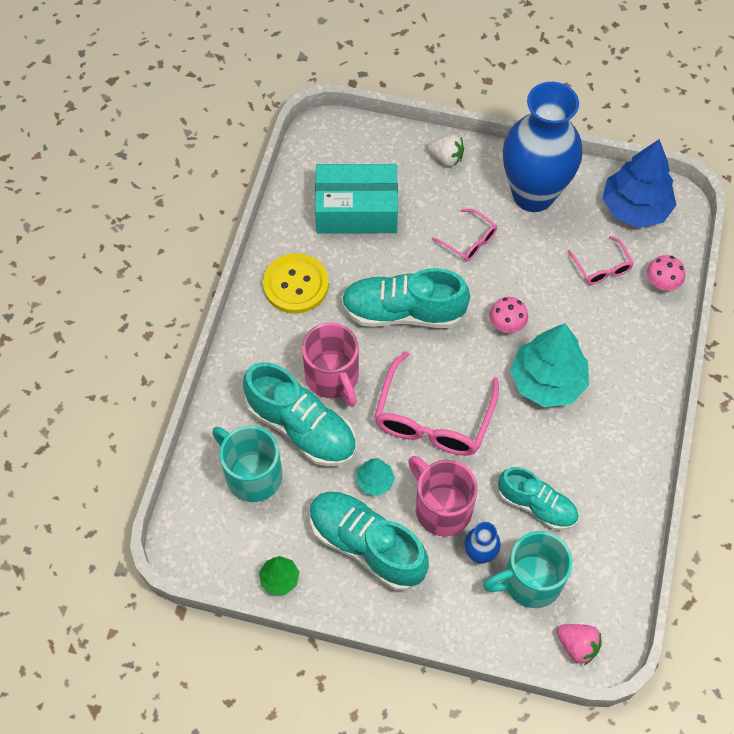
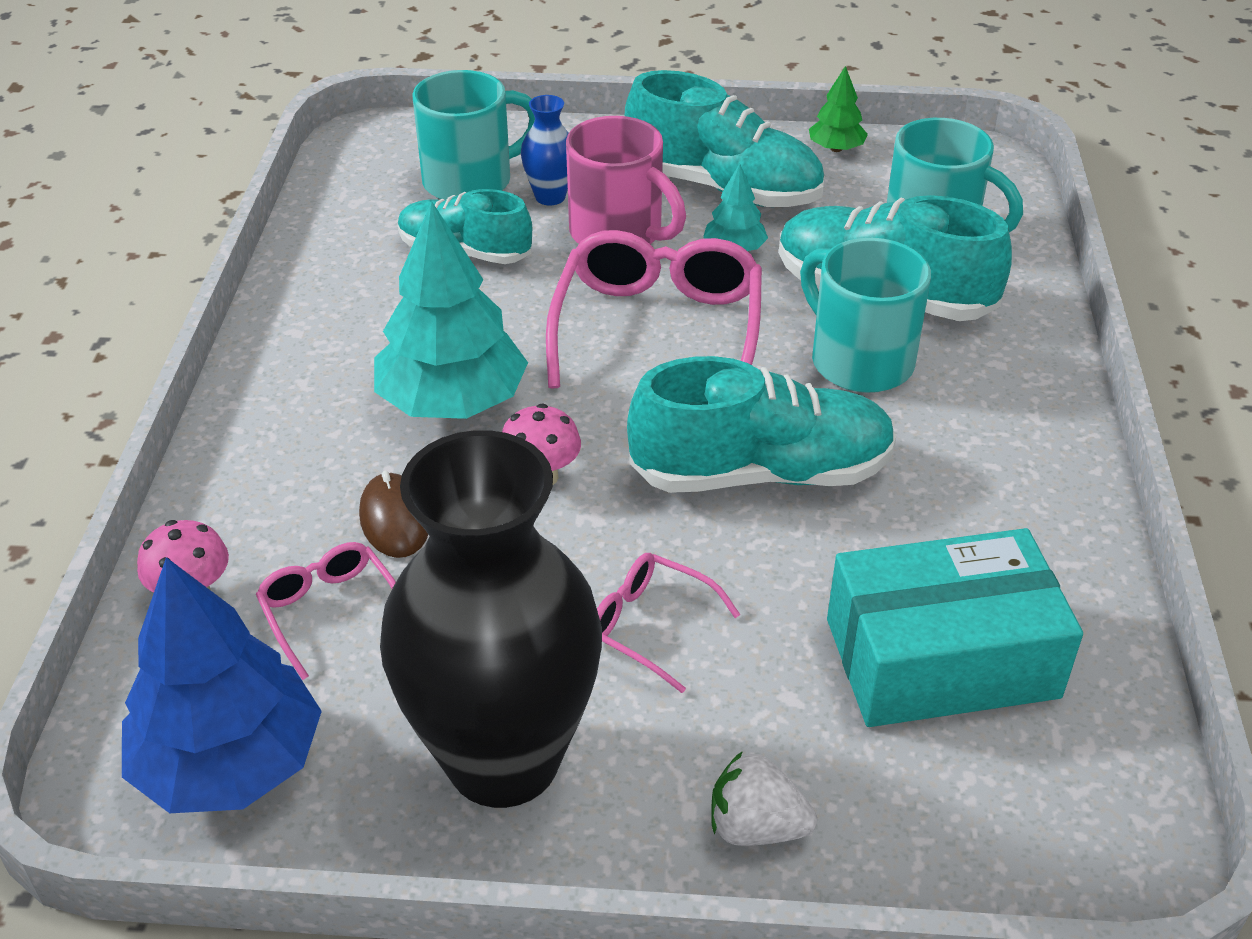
camera: 170 degrees right, 20 degrees down
yellow button [263,253,329,314] -> none
pink mug [302,322,359,407] -> turquoise mug [800,238,931,393]
blue vase [503,82,582,212] -> black vase [380,430,602,808]
pink strawberry [557,624,602,665] -> none
none -> brown mouse [359,471,428,558]

